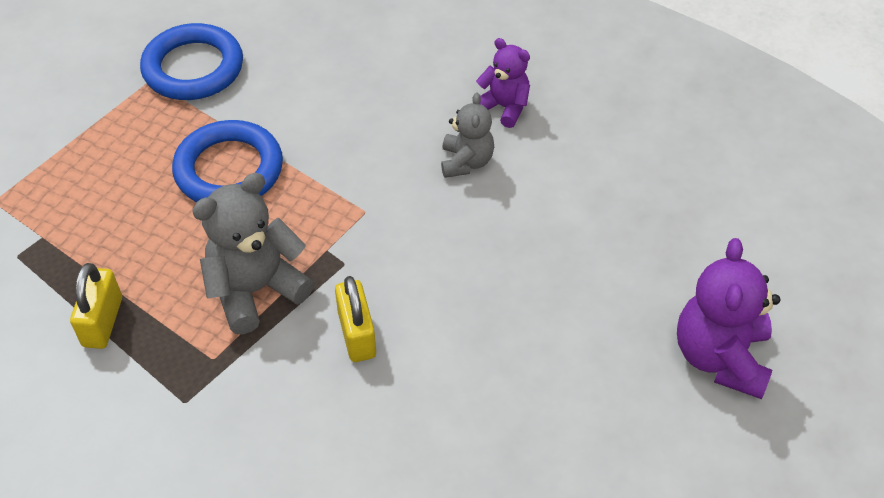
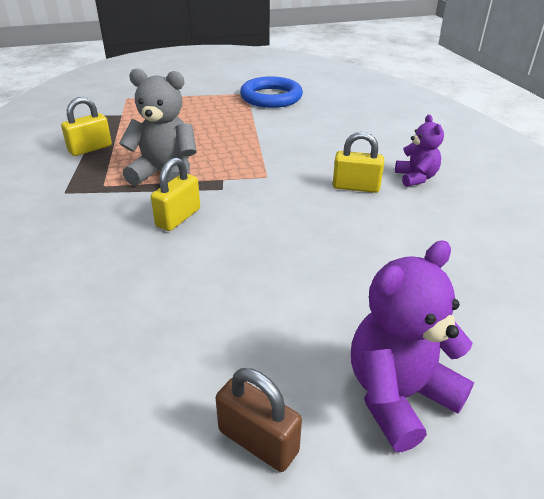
camera: 45 degrees right, 15 degrees down
blue ring [172,120,283,202] -> none
grey teddy bear [441,93,494,178] -> yellow padlock [333,132,384,193]
none -> brown padlock [216,368,302,472]

